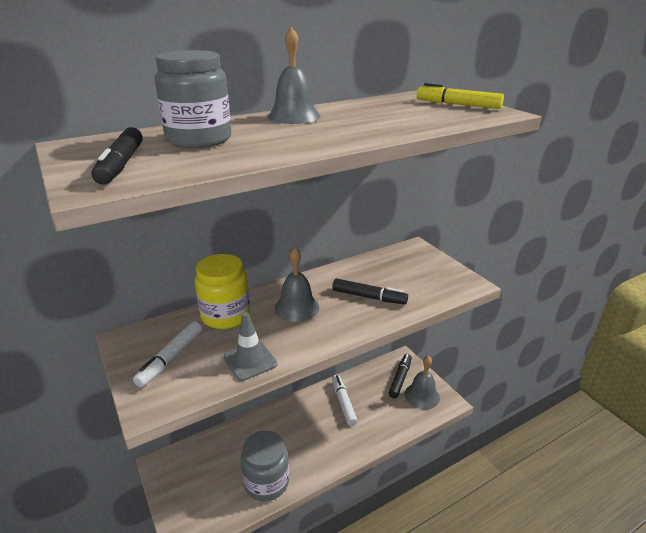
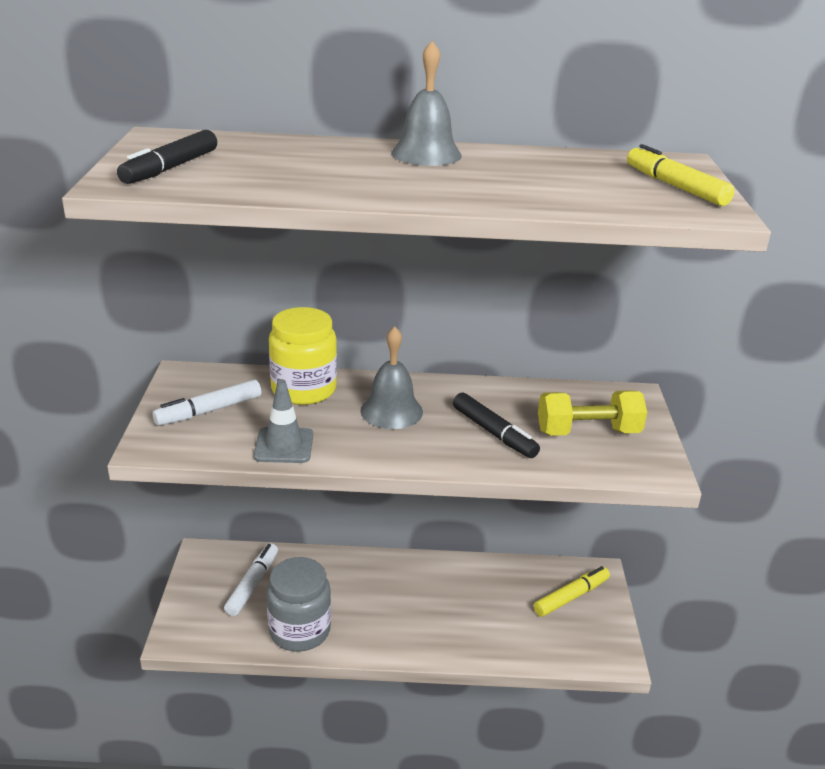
camera: 30 degrees right, 0 degrees up
grey jar [155,50,231,148] -> none
white marker [332,375,358,426] -> white marker moved to [224,543,278,616]
black marker [388,354,412,398] -> yellow marker [533,566,610,617]
grey bell [405,356,440,410] -> none
none -> yellow dumbbell [538,390,647,436]

